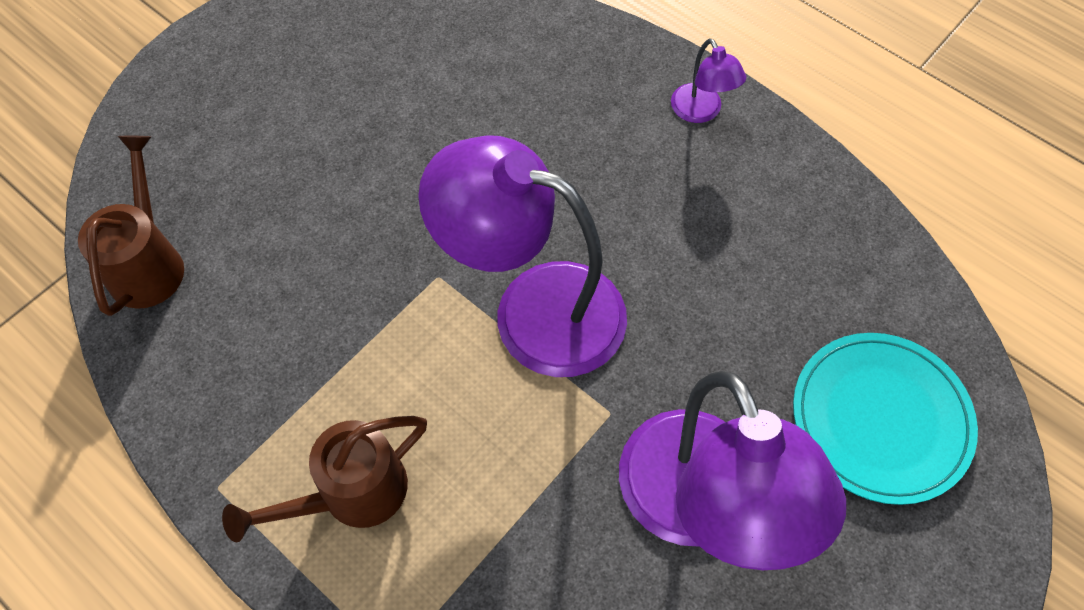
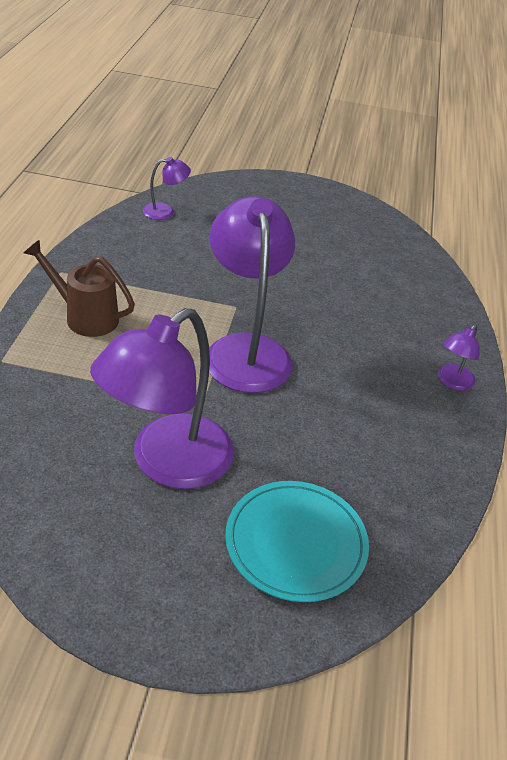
camera: 55 degrees right, 20 degrees down
brown watering can [78,136,184,316] -> purple lamp [143,157,191,220]

